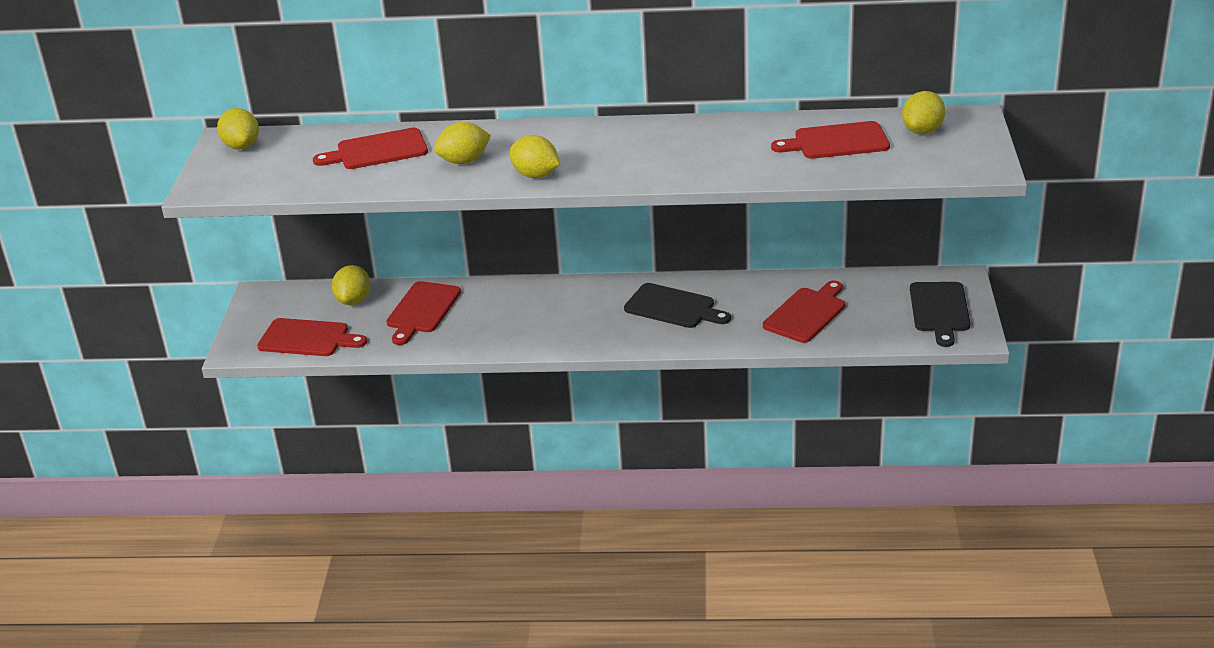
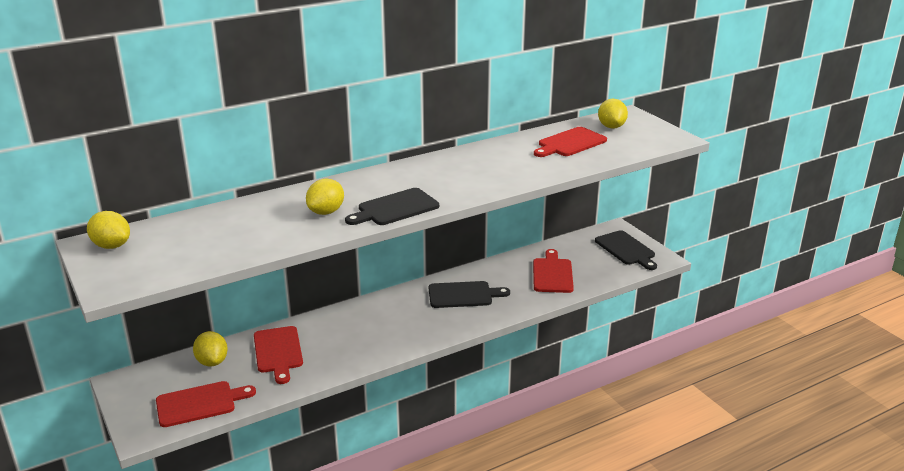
camera: 35 degrees left, 5 degrees down
red cutting board [313,128,428,169] -> none
yellow lemon [509,135,560,178] -> black cutting board [345,188,439,225]

